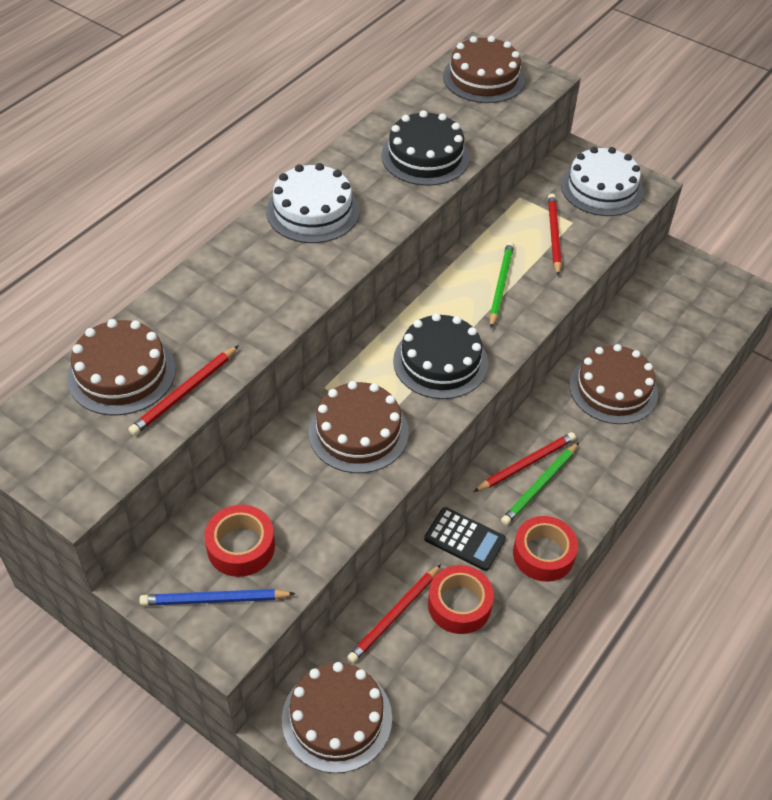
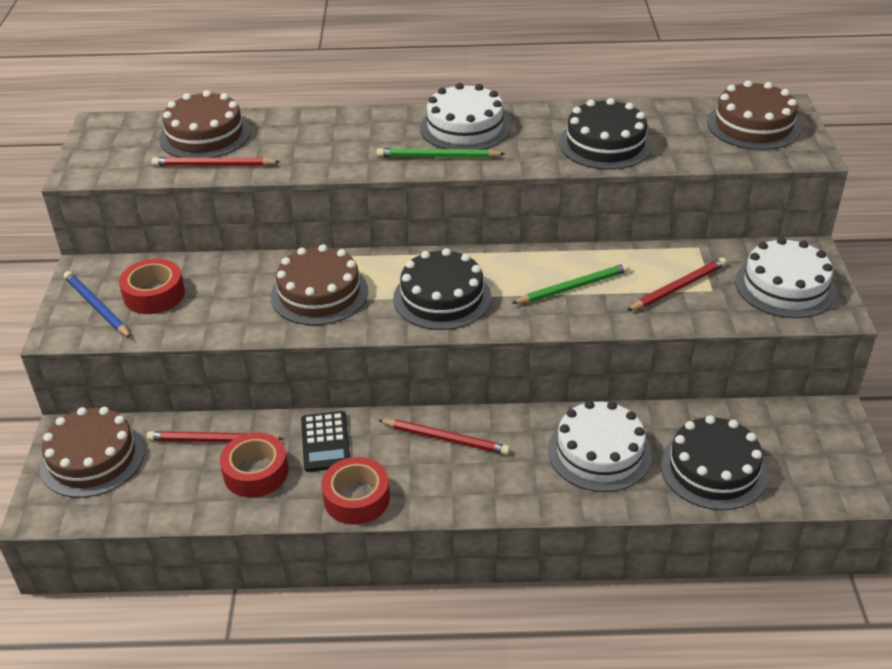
camera: 55 degrees right, 10 degrees down
green pencil [501,442,579,525] -> green pencil moved to [377,148,505,158]
brown cake [570,344,658,424] -> white cake [548,400,652,492]
none -> black cake [661,415,768,510]

